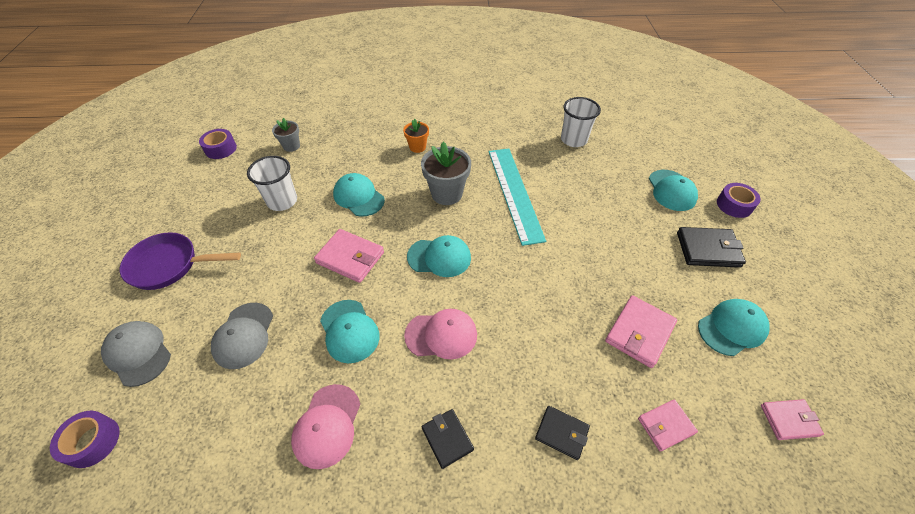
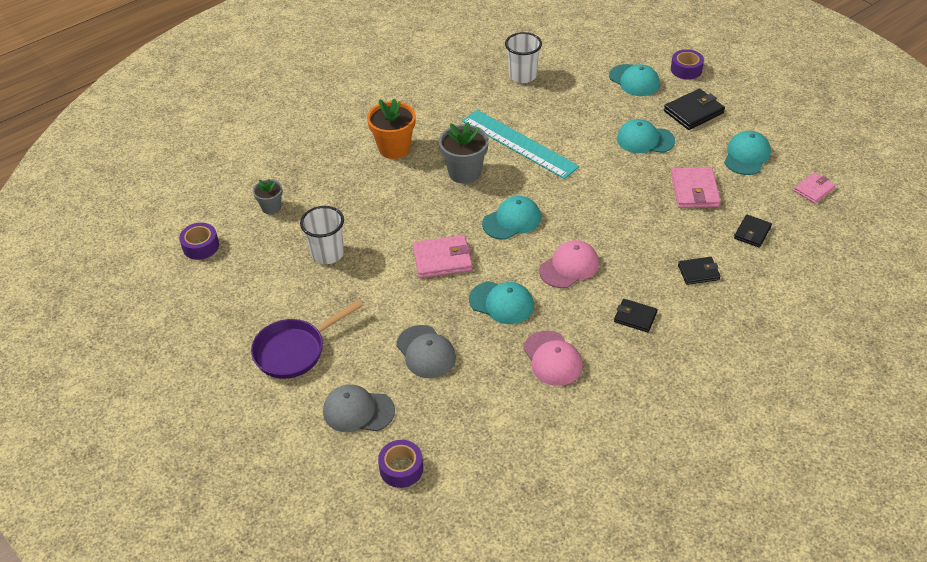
camera: 35 degrees left, 5 degrees down
turquoise cap [333,173,385,217] -> turquoise cap moved to [617,119,675,153]
orange flower pot [403,119,429,153] -> orange flower pot [367,98,416,159], size x1.72
pink wallet [638,399,698,452] -> black wallet [734,215,772,248]

